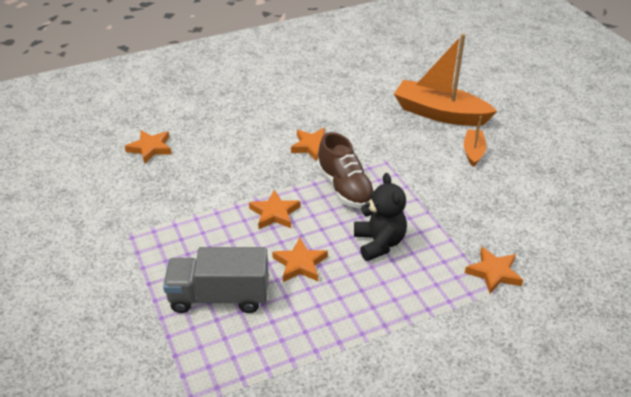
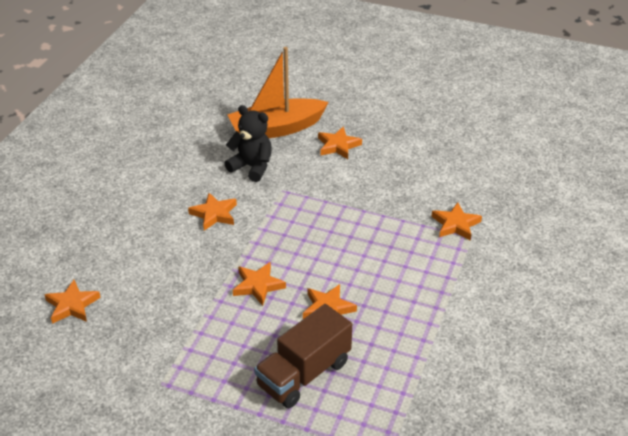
camera: 45 degrees left, 0 degrees up
grey truck [163,247,269,313] -> brown truck [254,304,352,408]
brown shoe [318,132,375,208] -> none
black teddy bear [354,173,407,261] -> black teddy bear moved to [224,105,272,182]
orange boat [463,116,486,167] -> orange star [318,126,362,159]

